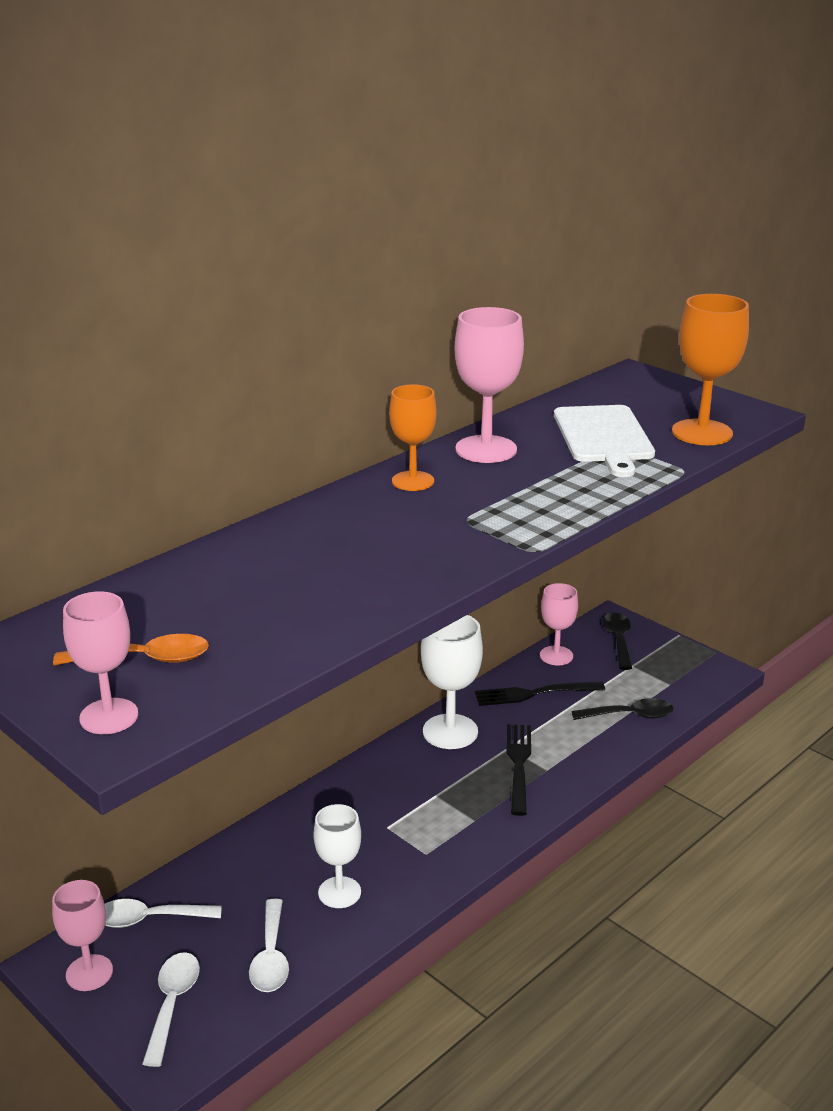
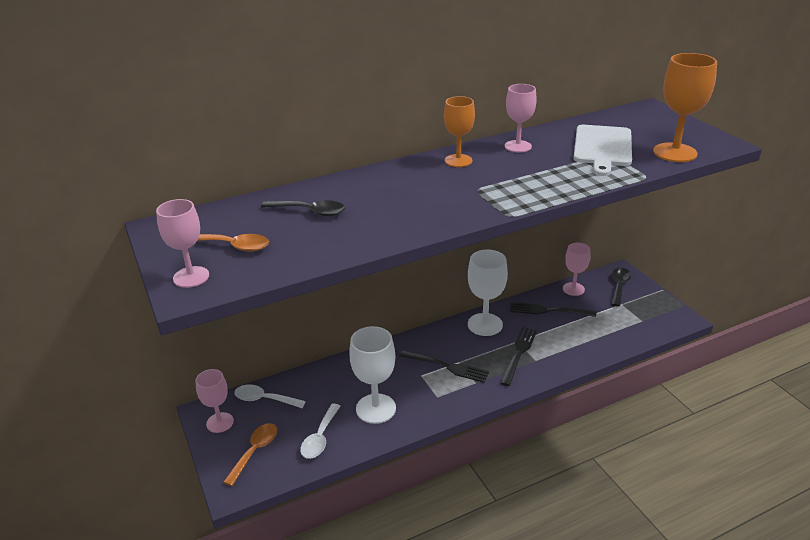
camera: 20 degrees right, 5 degrees up
white spoon [142,952,200,1067] -> orange spoon [224,423,277,486]
white goblet [314,804,361,908] -> white goblet [349,326,396,424], size x1.52
pink goblet [454,307,524,463] -> pink goblet [505,84,537,152], size x0.66
black spoon [571,698,673,720] -> black spoon moved to [261,200,345,216]
none -> black fork [399,350,489,383]

